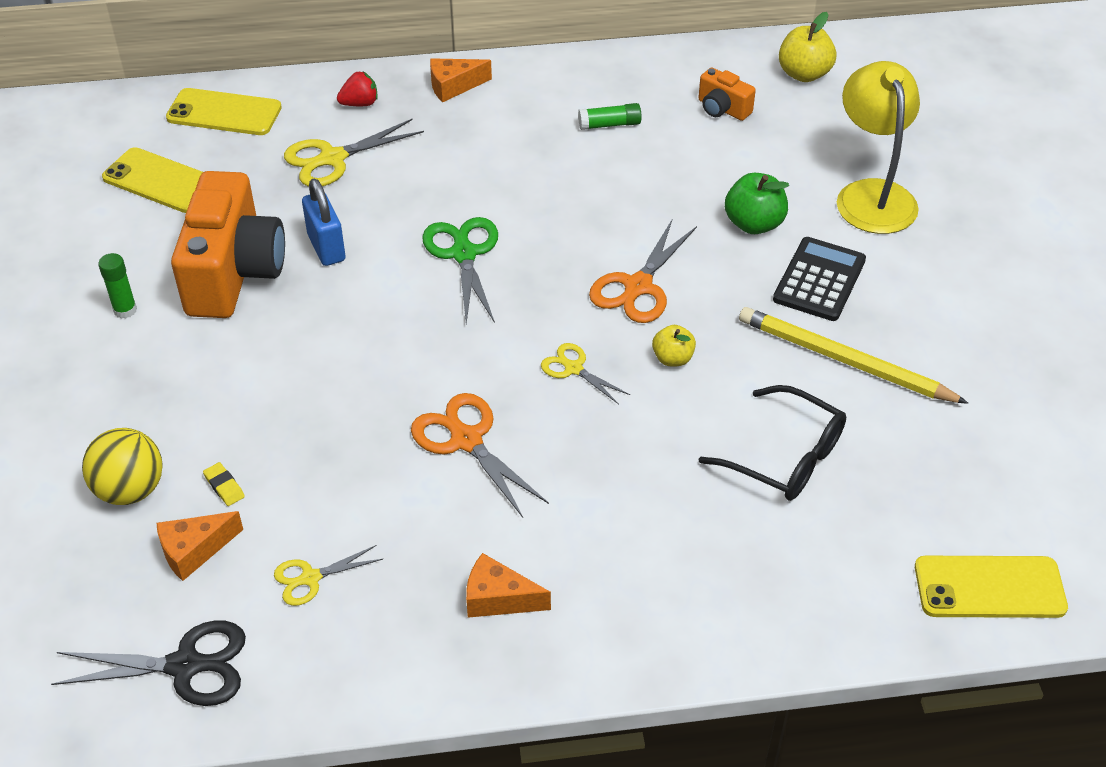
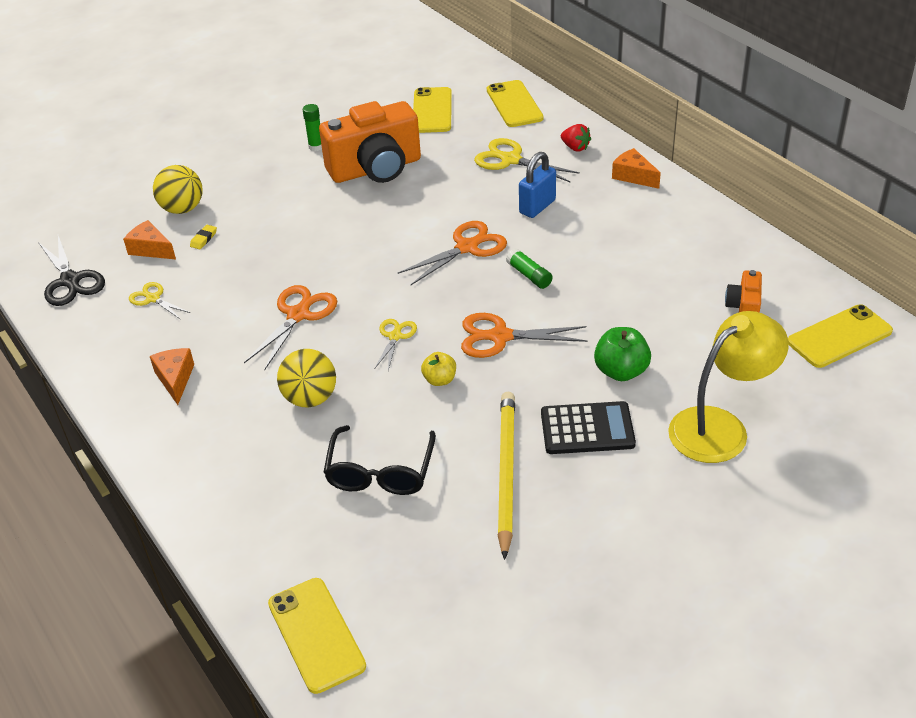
camera: 65 degrees right, 5 degrees down
blue padlock [302,179,345,266] -> blue padlock moved to [519,152,556,218]
green scissors [422,217,498,324] -> orange scissors [398,221,507,285]
green glue stick [578,103,642,130] -> green glue stick moved to [506,248,553,289]
yellow apple [779,12,836,82] -> yellow phone [788,304,893,368]
none -> yellow ball [277,349,336,408]

